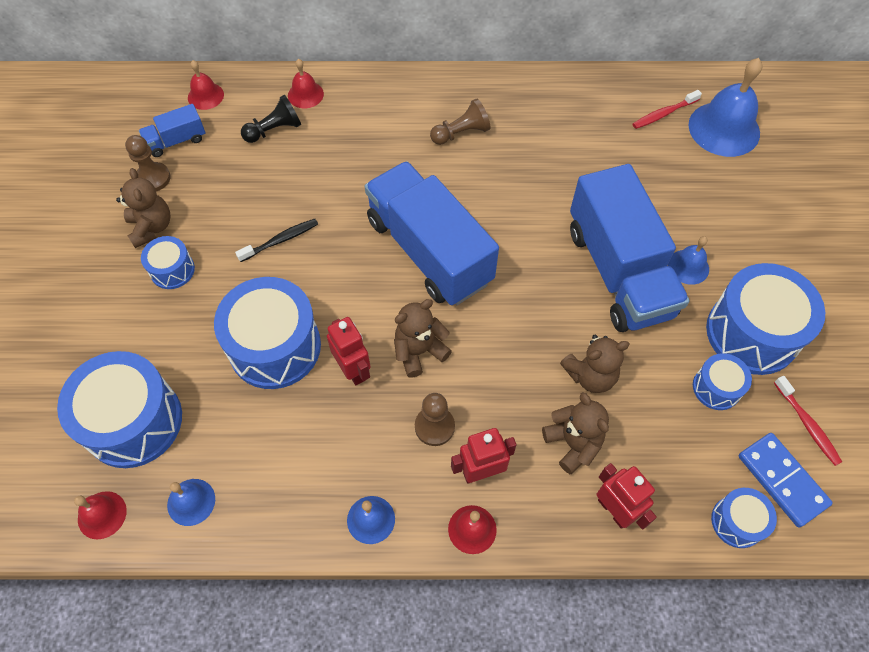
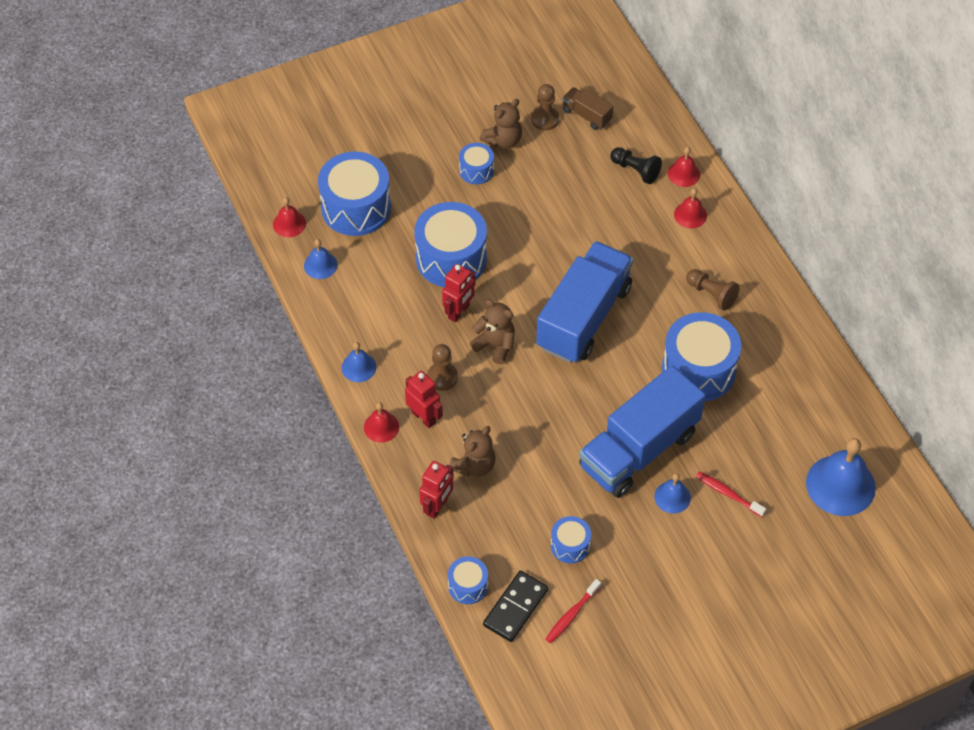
camera: 65 degrees right, 5 degrees down
blue truck [139,104,205,157] -> brown truck [562,87,613,130]
red bell [188,60,224,110] -> red bell moved to [674,188,707,228]
black toothbrush [235,219,318,262] -> none
brown teddy bear [560,335,630,393] -> none
red toothbrush [633,90,702,129] -> red toothbrush moved to [696,472,766,517]
blue drum [706,263,825,375] -> blue drum moved to [662,312,741,401]
blue domino [738,433,833,528] -> black domino [483,571,548,642]

